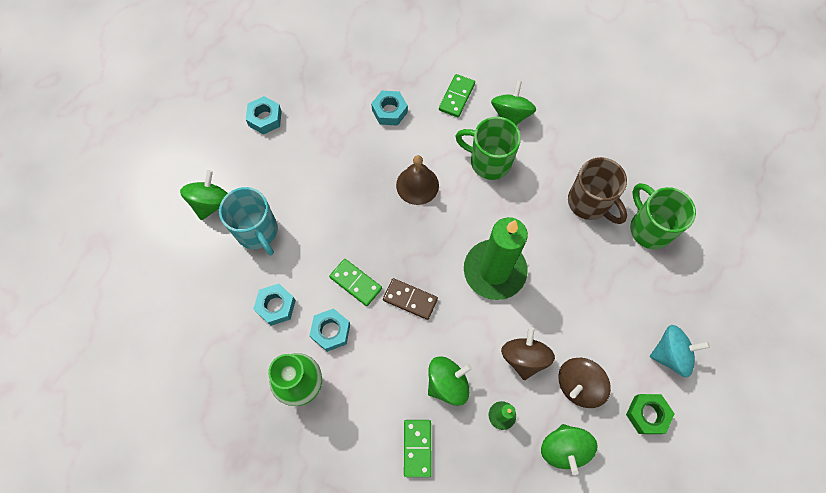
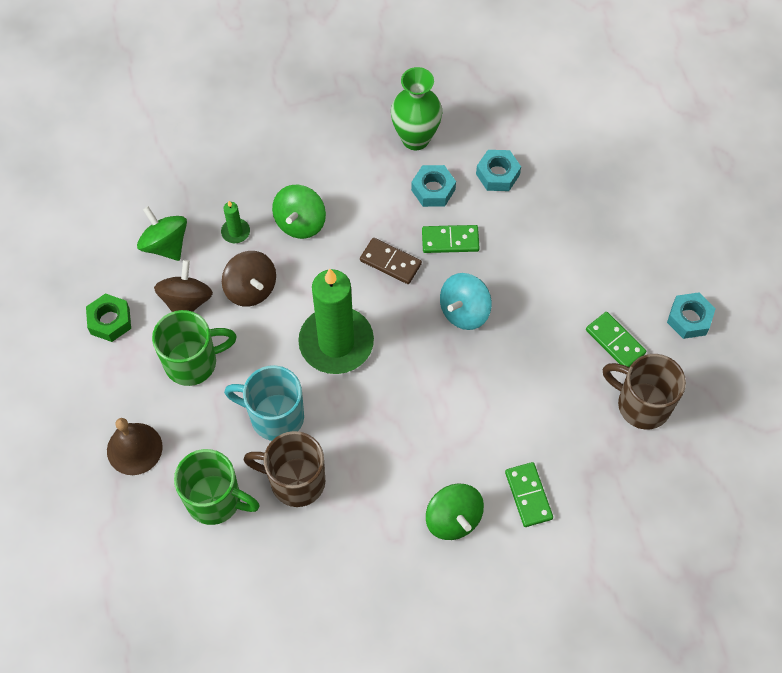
camera: 140 degrees right, 5 degrees down
green spinning top [180,170,228,220] -> none
turquoise mug [219,187,278,255] -> turquoise mug moved to [224,365,304,441]
turquoise nut [371,91,408,126] -> none
brown domino [383,278,438,320] -> brown domino turned 45 degrees clockwise [360,238,422,284]
brown bell [396,155,439,205] -> brown bell moved to [107,418,163,475]
green domino [404,420,432,477] -> green domino moved to [586,312,646,367]
green mug [455,117,521,180] -> green mug moved to [152,310,237,386]
turquoise spinning top [650,325,710,377] -> turquoise spinning top moved to [440,273,492,330]
none -> brown mug [603,354,686,429]

